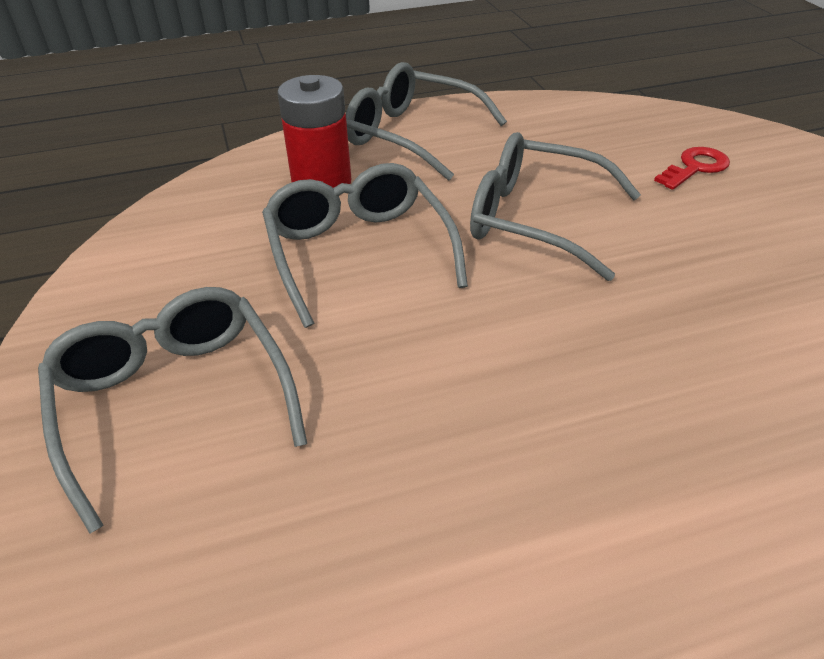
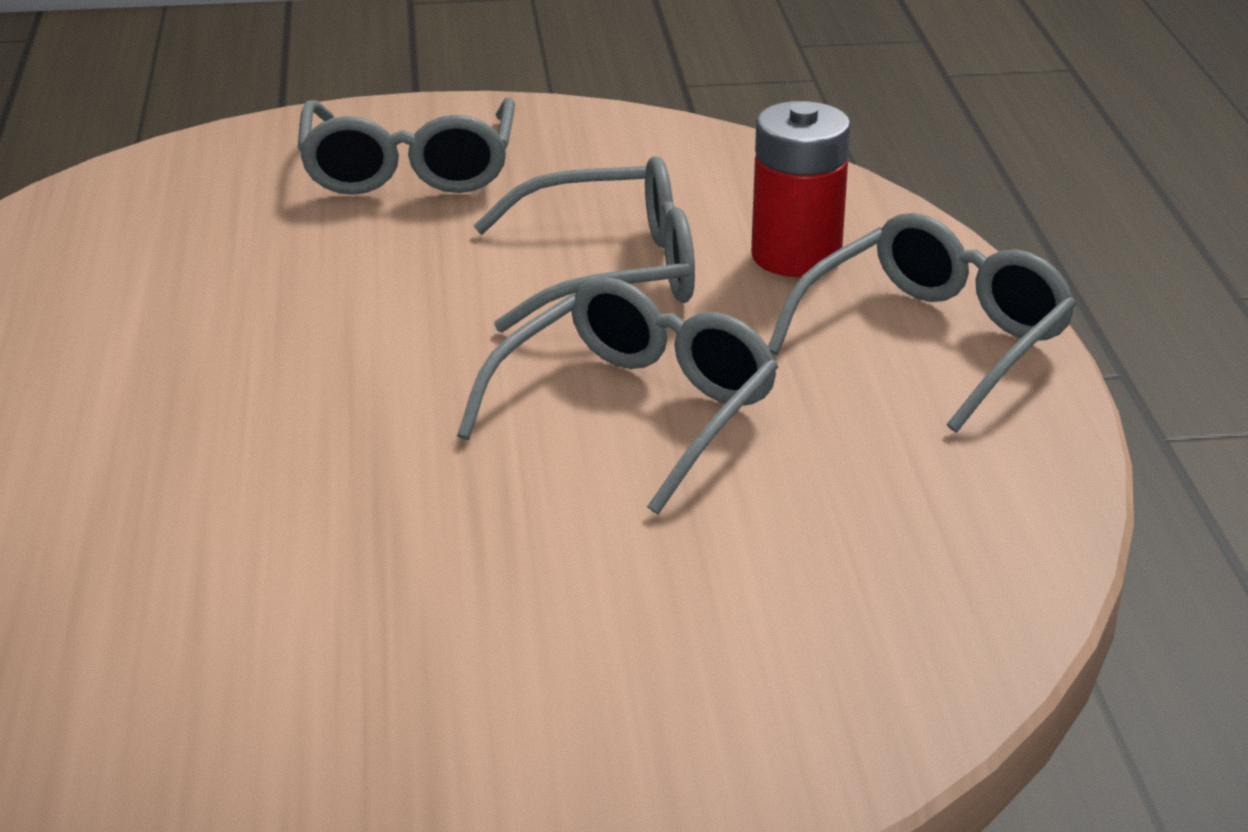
camera: 100 degrees right, 10 degrees down
grey glasses [38,287,307,533] -> grey glasses turned 105 degrees clockwise [298,98,515,195]
red key [654,147,730,190] -> none

